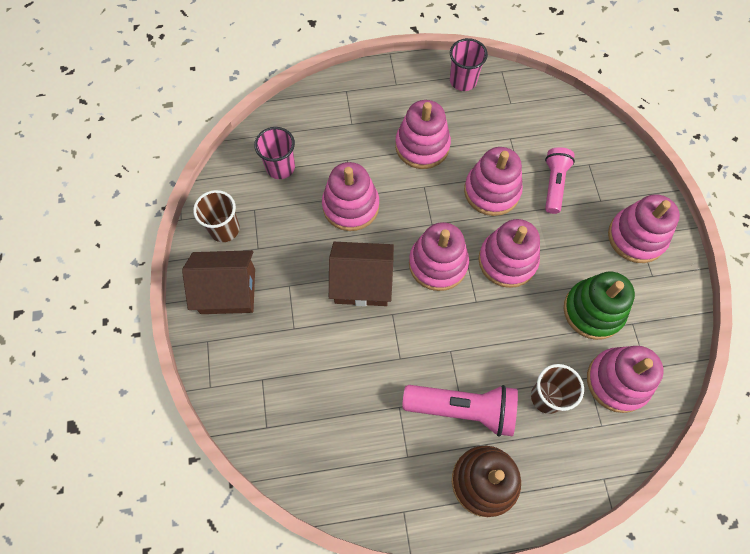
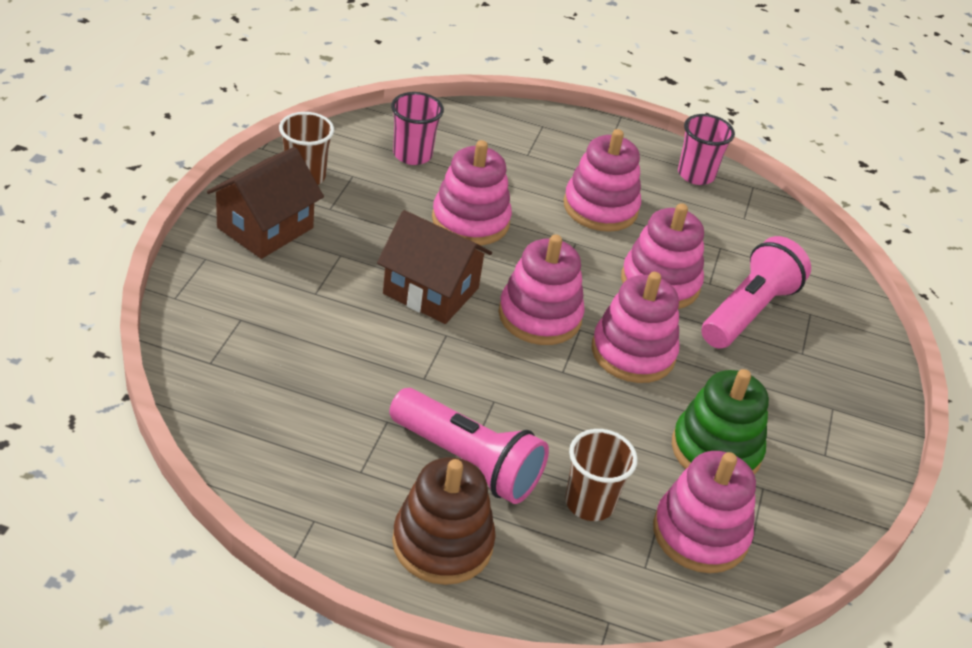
camera: 20 degrees right, 25 degrees down
brown house [182,250,255,314] -> brown house turned 75 degrees counterclockwise [207,147,324,259]
pink flashlight [545,147,575,214] -> pink flashlight [701,236,811,349], size x1.50
pink stacking toy [608,194,680,263] -> none

